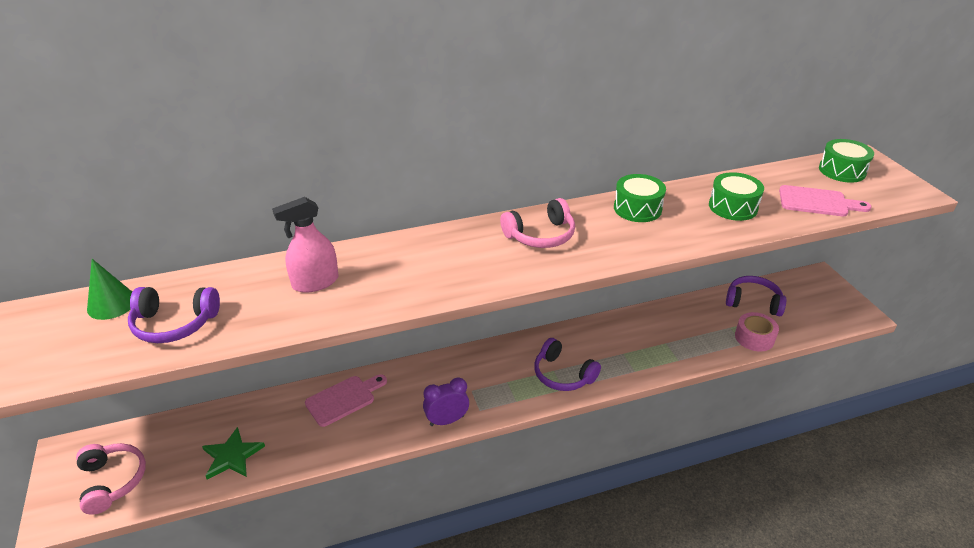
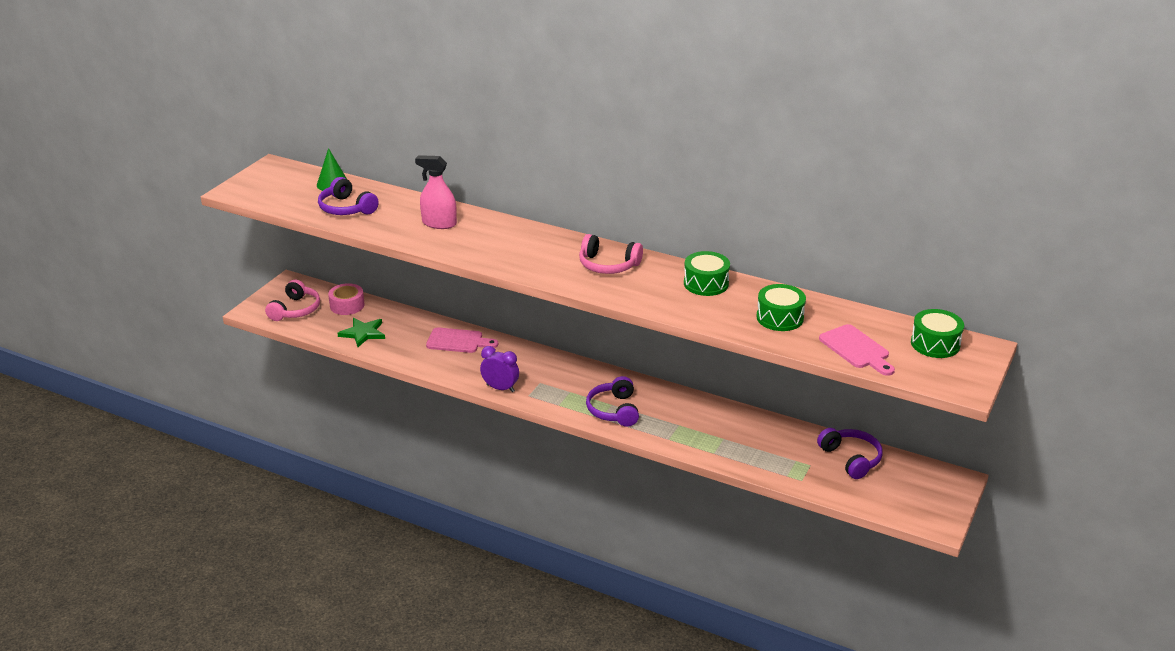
camera: 45 degrees right, 5 degrees down
pink tape [735,312,779,352] -> pink tape moved to [328,283,364,315]

